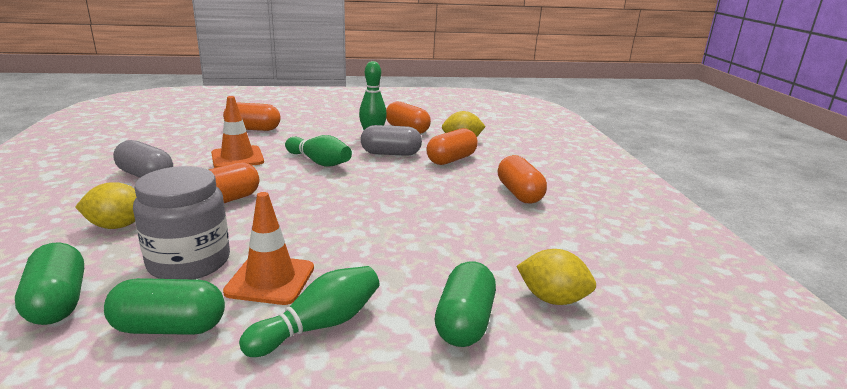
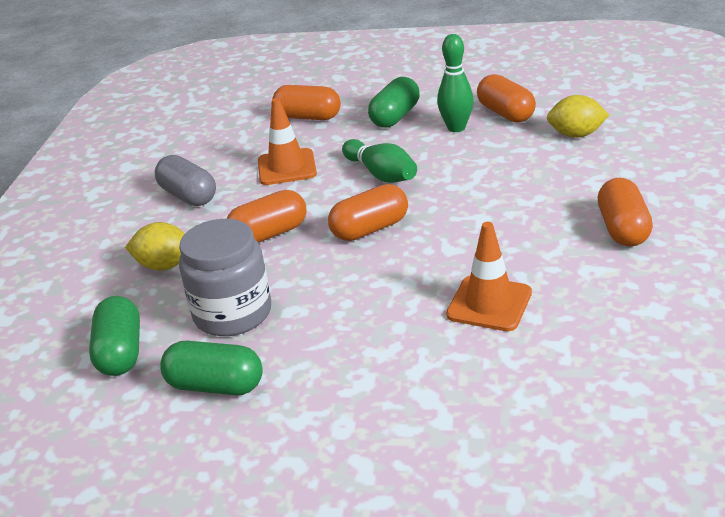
camera: 20 degrees right, 10 degrees up
orange traffic cone [223,192,314,305] -> orange traffic cone moved to [446,222,532,331]
green bowling pin [239,266,380,357] -> none
grey capsule [361,125,422,156] -> none
orange capsule [427,128,478,165] -> orange capsule moved to [328,184,408,241]
green capsule [435,261,496,347] -> green capsule moved to [368,77,420,127]
yellow lemon [516,249,596,305] -> none

